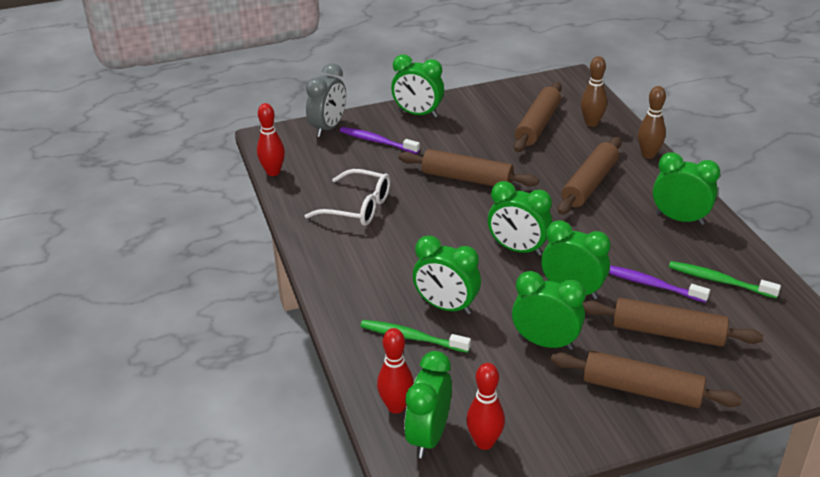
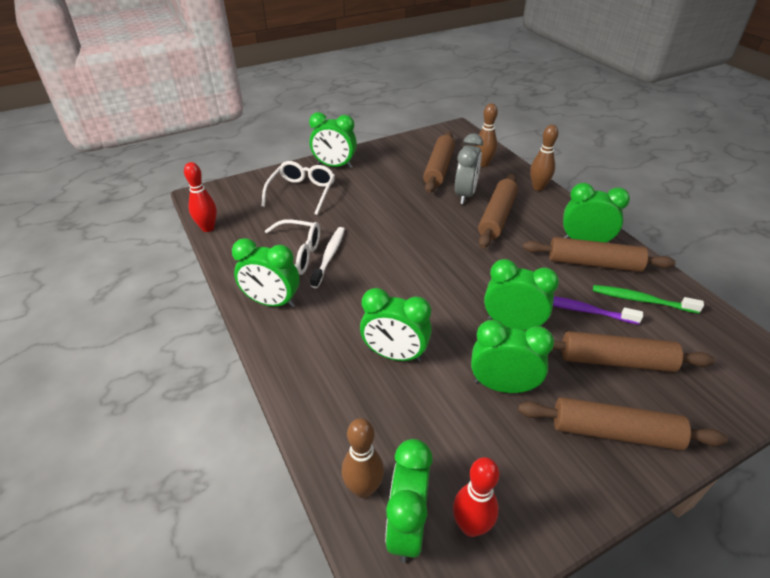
camera: 10 degrees left, 5 degrees up
grey clock [306,64,346,137] -> grey clock moved to [455,134,483,204]
purple toothbrush [340,127,420,154] -> white glasses [262,161,335,215]
green toothbrush [360,320,471,353] -> none
red bowling pin [377,328,414,414] -> brown bowling pin [342,418,384,498]
brown rolling pin [398,149,539,186] -> brown rolling pin moved to [523,237,676,272]
green clock [488,181,552,256] -> green clock moved to [232,238,300,308]
none -> white toothbrush [310,227,345,288]

